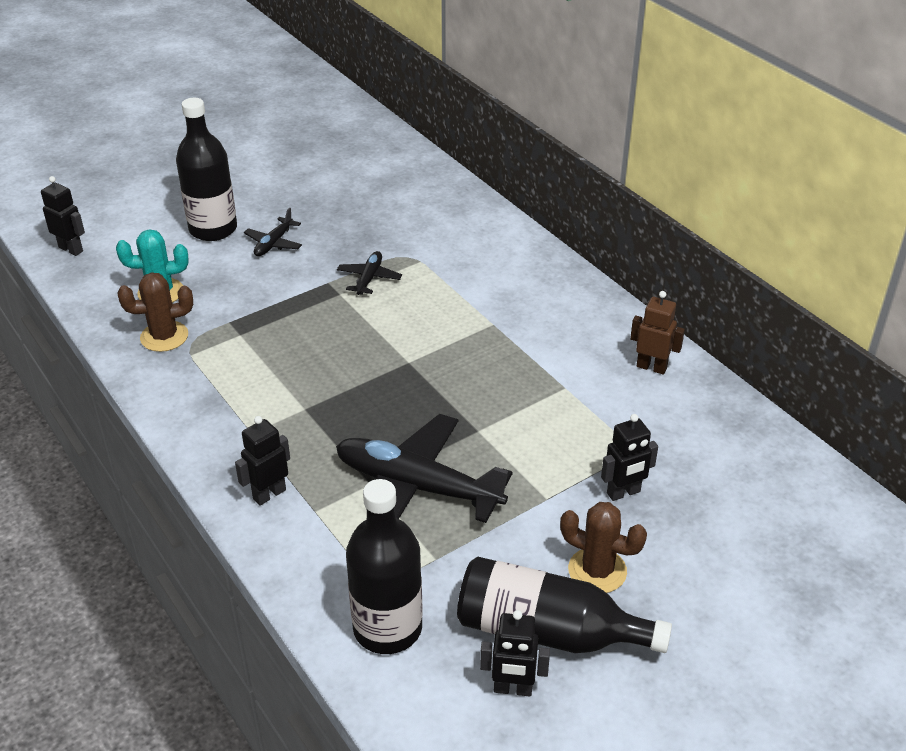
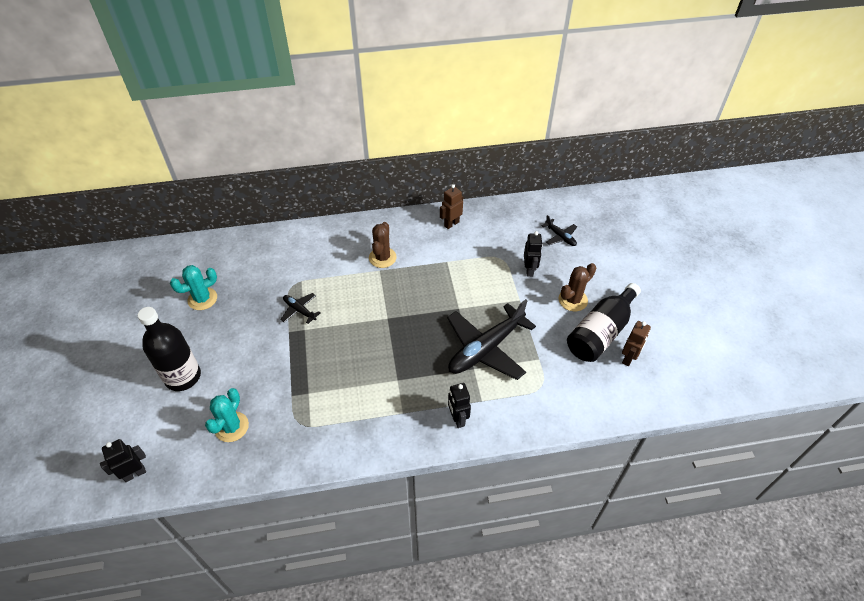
camera: 65 degrees left, 10 degrees up
brown cactus [118,272,193,352] -> brown cactus moved to [369,222,397,268]
black plane [244,208,302,256] -> black plane moved to [541,215,577,246]
black bottle [346,479,423,654] -> none
black robot [480,610,550,697] -> brown robot [622,321,651,366]
none -> turquoise cactus [170,265,217,310]

